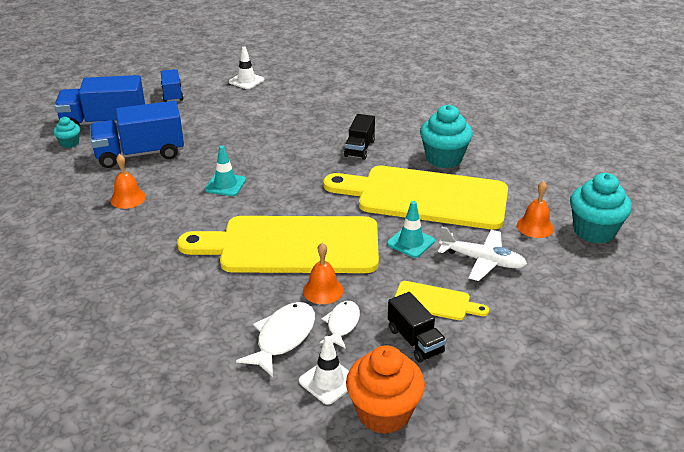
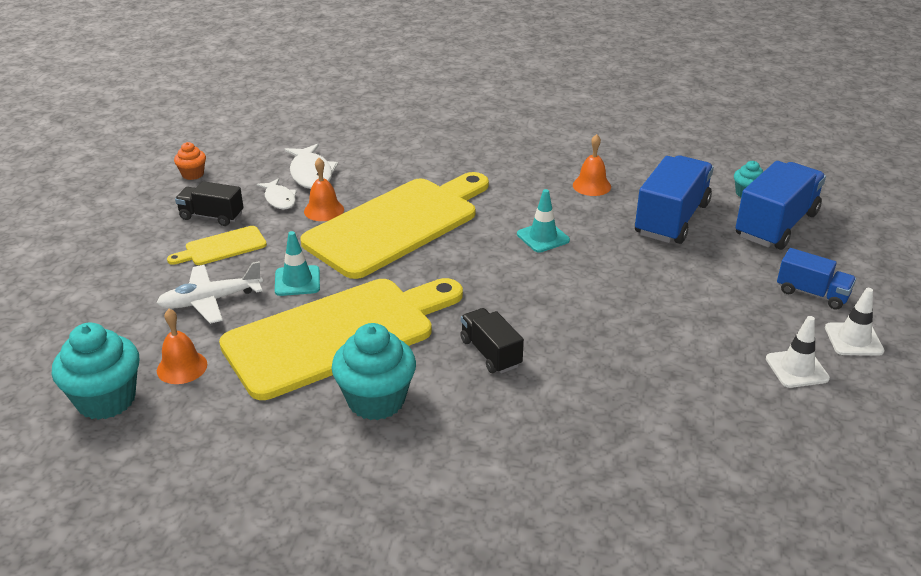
camera: 135 degrees right, 0 degrees up
white traffic cone [299,336,349,405] -> white traffic cone moved to [825,288,885,356]
orange cupcake [346,345,425,434] -> orange cupcake [174,142,206,180], size x0.52

